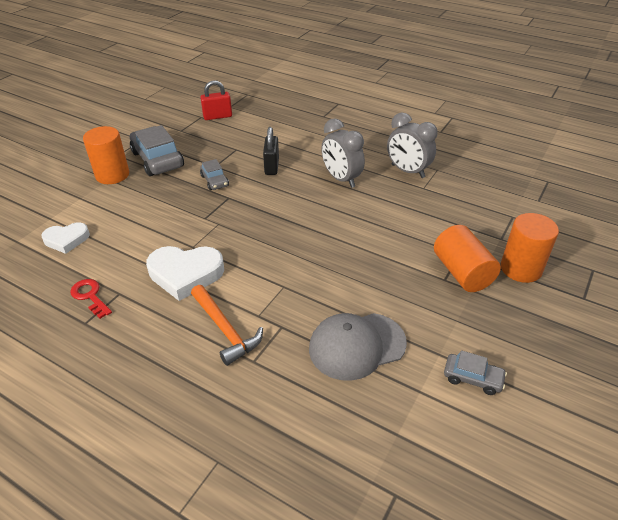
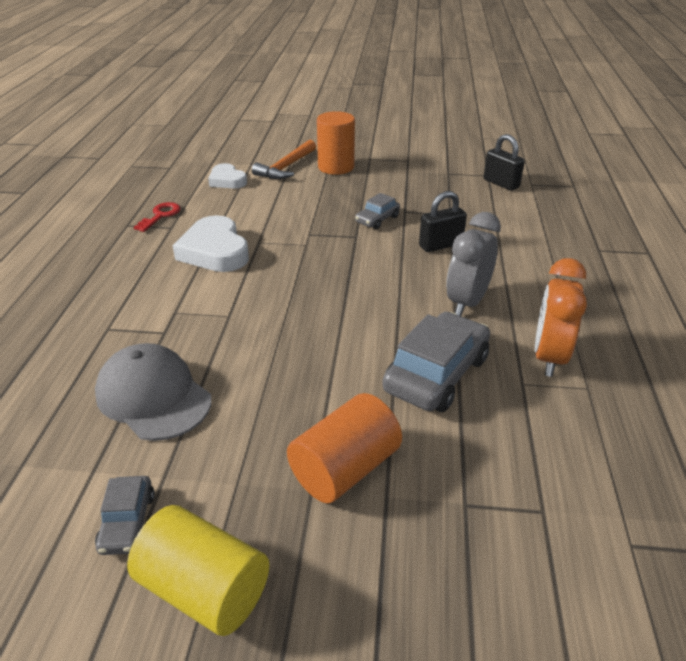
camera: 65 degrees right, 5 degrees down
grey car [130,125,184,176] -> grey car moved to [382,312,490,412]
orange hammer [191,285,263,366] -> orange hammer moved to [252,139,316,179]
red padlock [200,80,232,120] -> black padlock [484,134,525,191]
grey clock [387,113,438,178] -> orange clock [535,258,587,377]
orange cylinder [501,213,559,283] -> none
none -> yellow cylinder [127,505,269,636]

